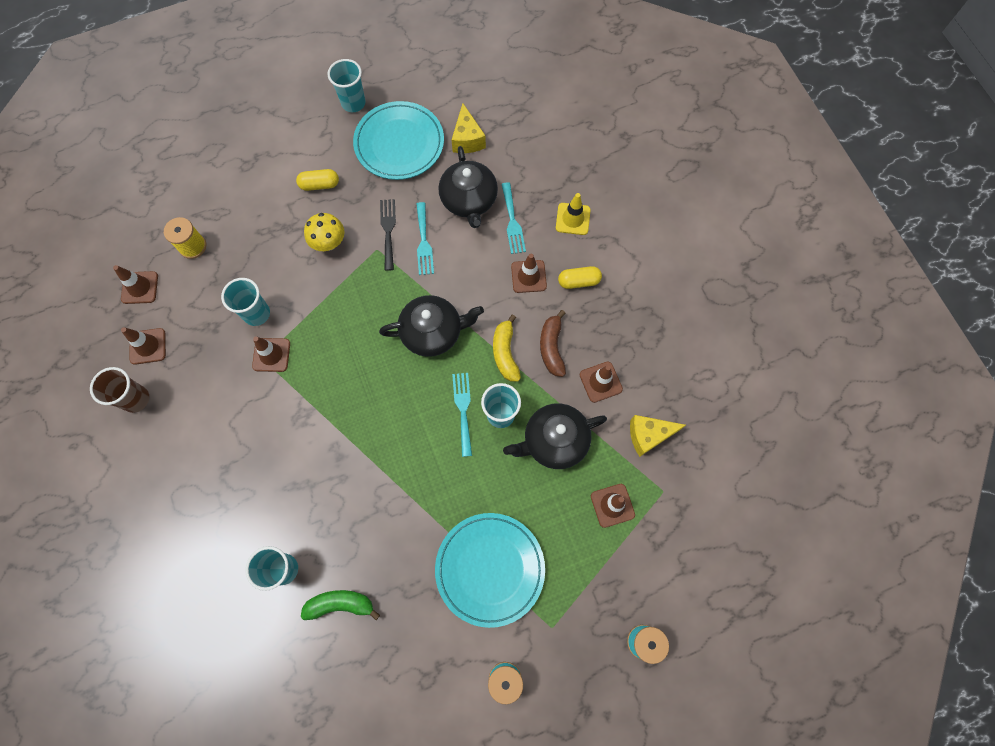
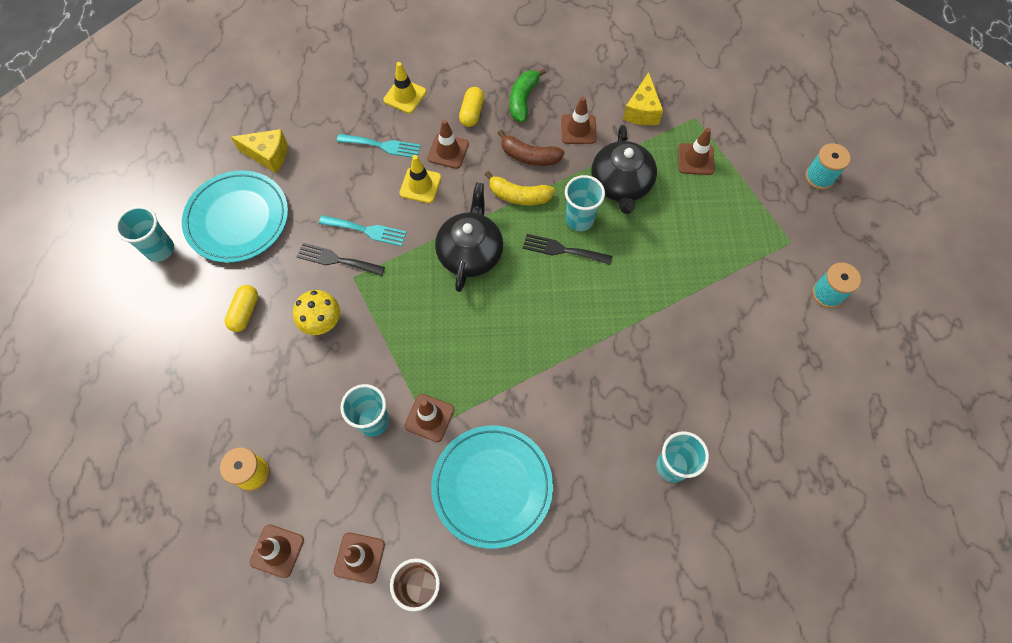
camera: 70 degrees left, 5 degrees down
green banana [301,590,380,620] -> green banana moved to [510,69,546,122]
turquoise plate [435,513,545,628] -> turquoise plate moved to [431,425,553,549]
black teapot [438,146,498,228] -> none
turquoise fork [452,373,472,457] -> black fork [523,234,612,265]
none -> yellow traffic cone [399,155,441,203]

